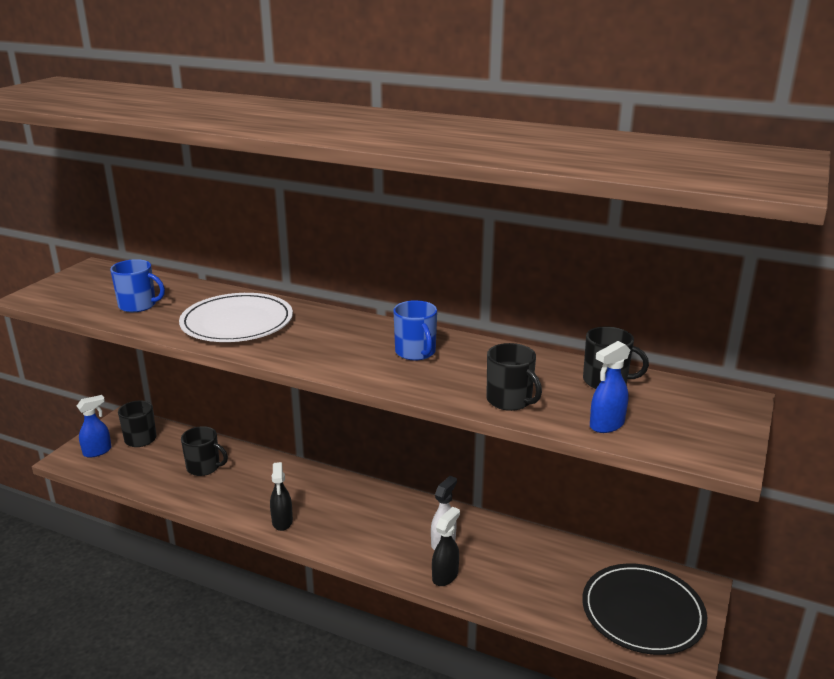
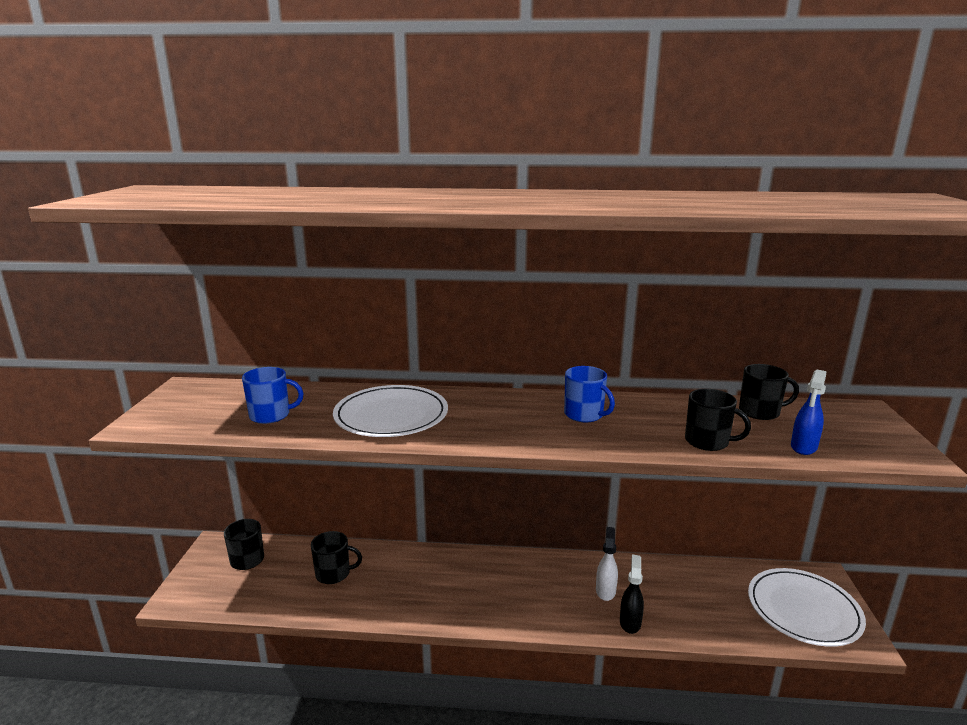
camera: 20 degrees left, 5 degrees down
blue spray bottle [77,395,112,458] -> none
black spray bottle [270,462,293,531] -> none
black plate [582,563,707,655] -> white plate [748,568,866,647]

